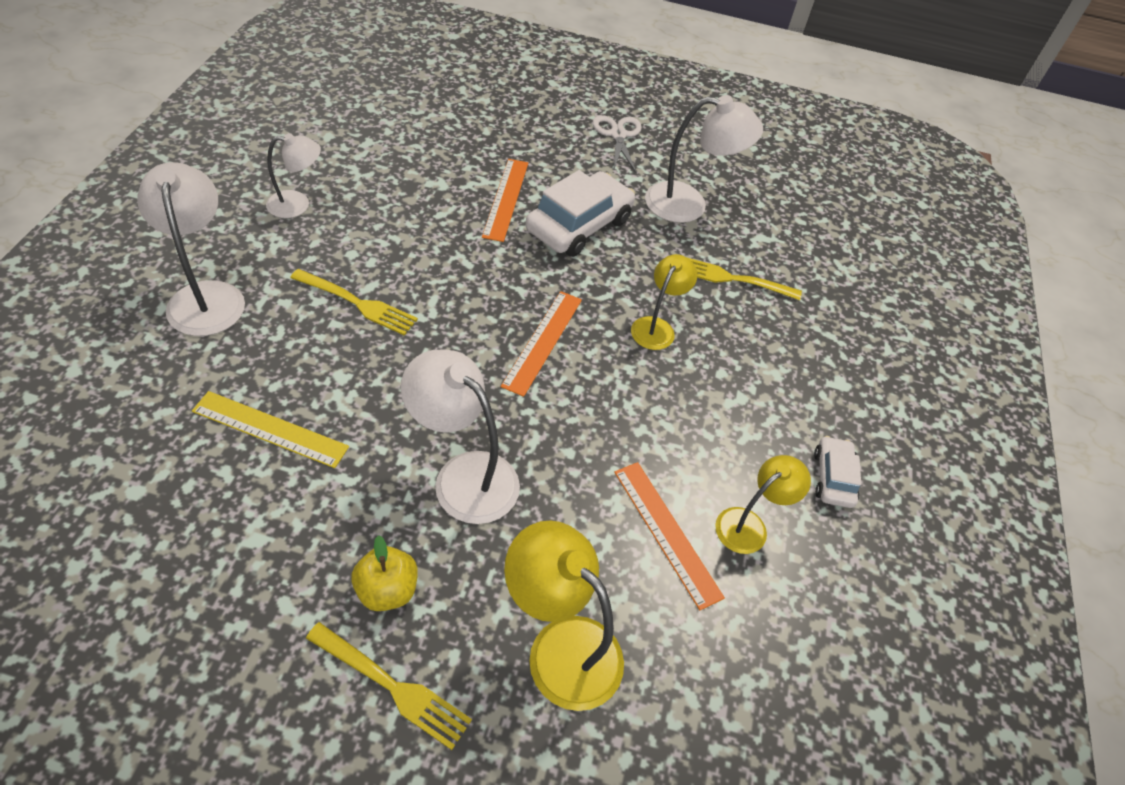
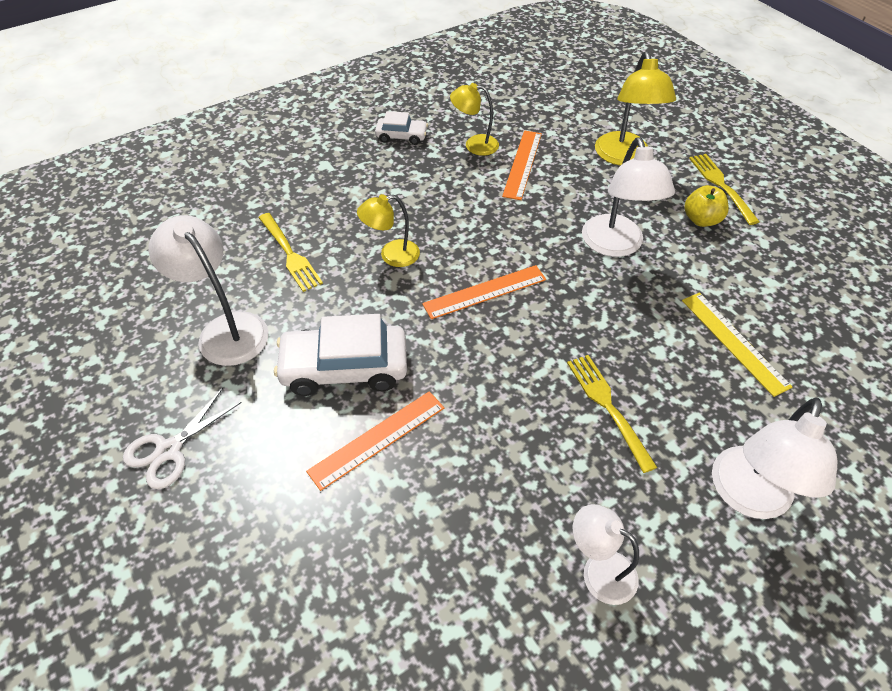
camera: 130 degrees left, 0 degrees up
white car [814,436,861,508] -> white car turned 135 degrees counterclockwise [375,111,428,145]

